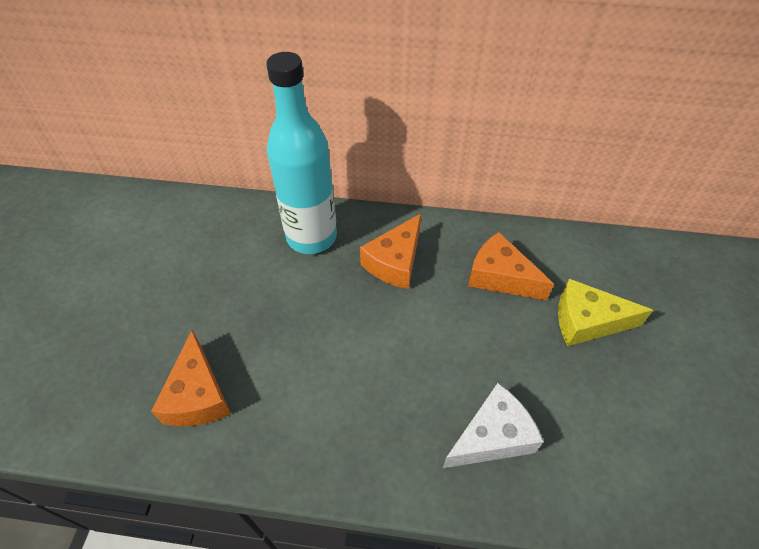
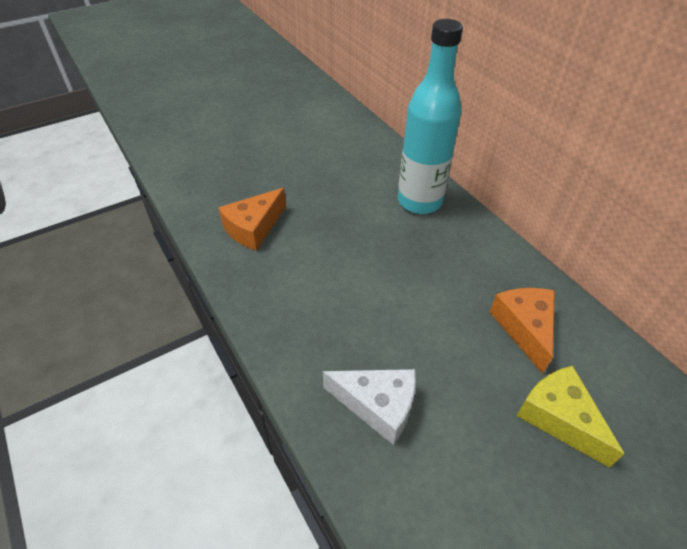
camera: 50 degrees right, 5 degrees down
orange cheese [360,214,421,289] -> none

